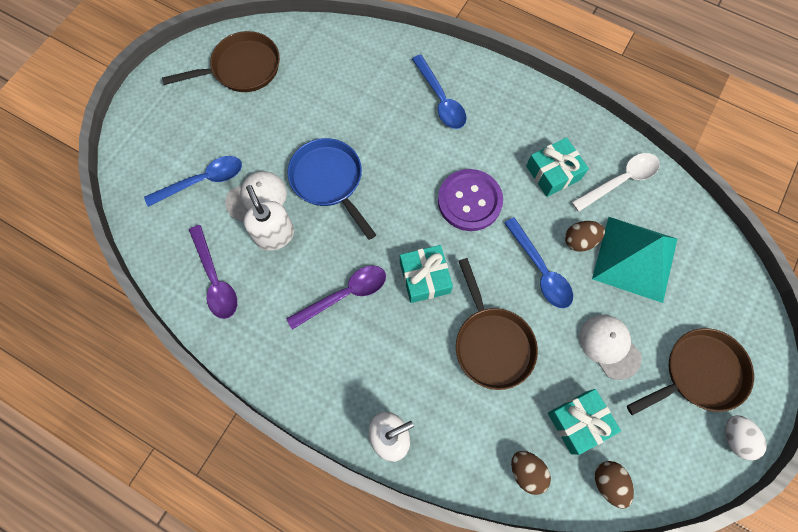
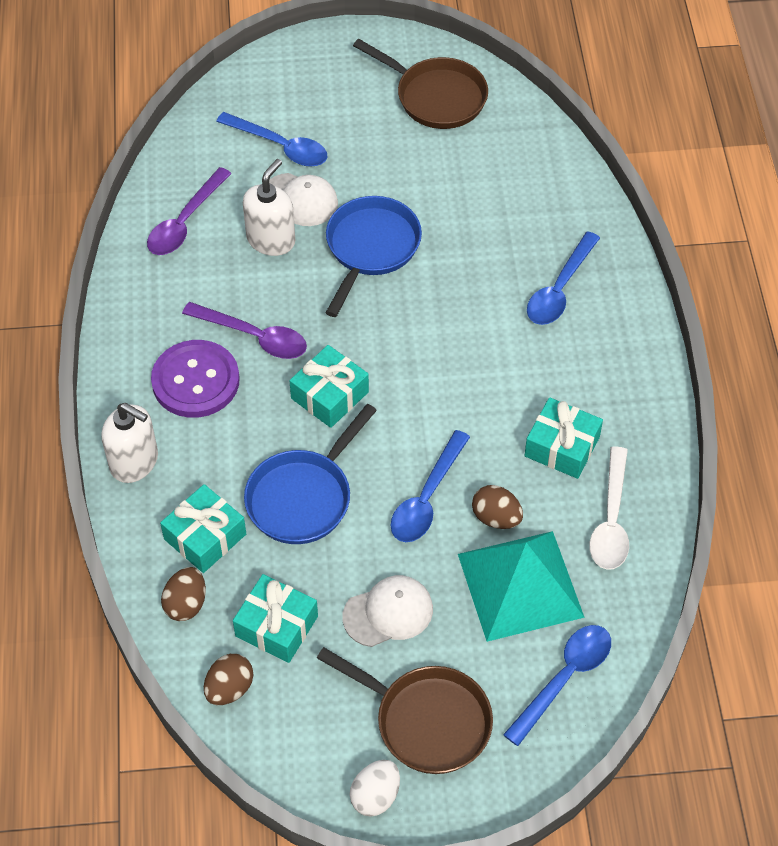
camera: 55 degrees right, 15 degrees down
purple button [438,169,503,231] -> purple button moved to [151,340,240,418]
brown pan [456,258,538,390] -> blue pan [244,404,377,544]
white spoon [572,153,660,212] -> white spoon turned 75 degrees clockwise [589,446,629,570]
white cap [580,315,642,380] -> white cap turned 45 degrees clockwise [342,575,433,647]
none -> turquoise gift [160,484,246,573]
none -> blue spoon [503,625,611,746]

